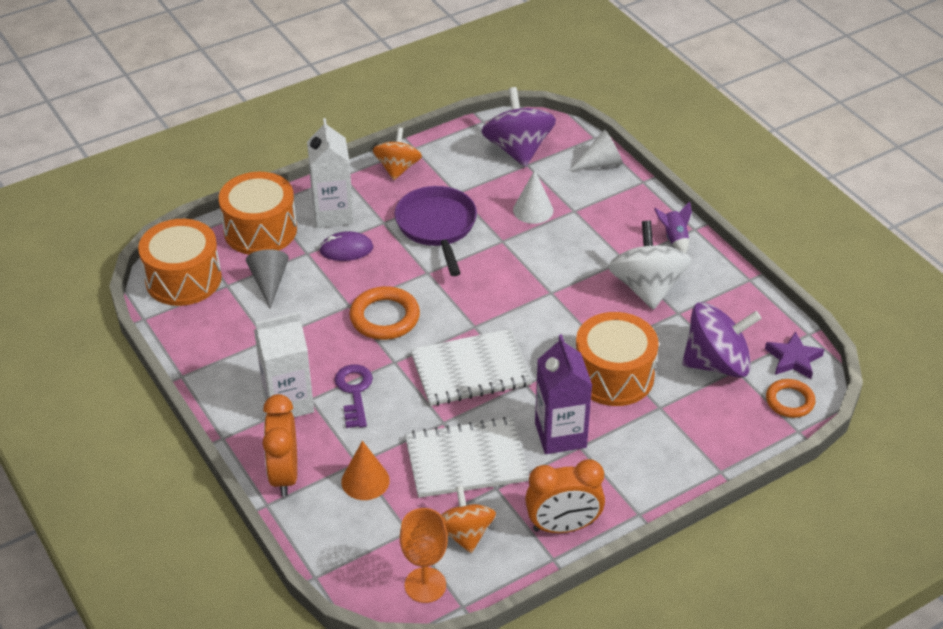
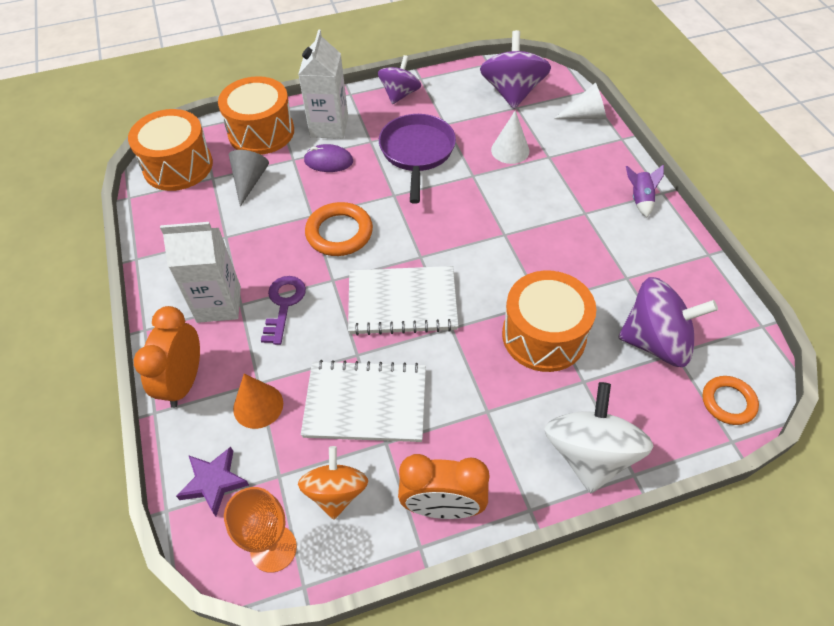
camera: 15 degrees right, 10 degrees up
orange spinning top [373,128,422,180] -> purple spinning top [378,55,421,104]
purple carton [535,334,593,454] -> none
white spinning top [608,221,692,310] -> white spinning top moved to [544,382,654,494]
purple star [765,331,824,379] -> purple star moved to [176,447,249,516]

